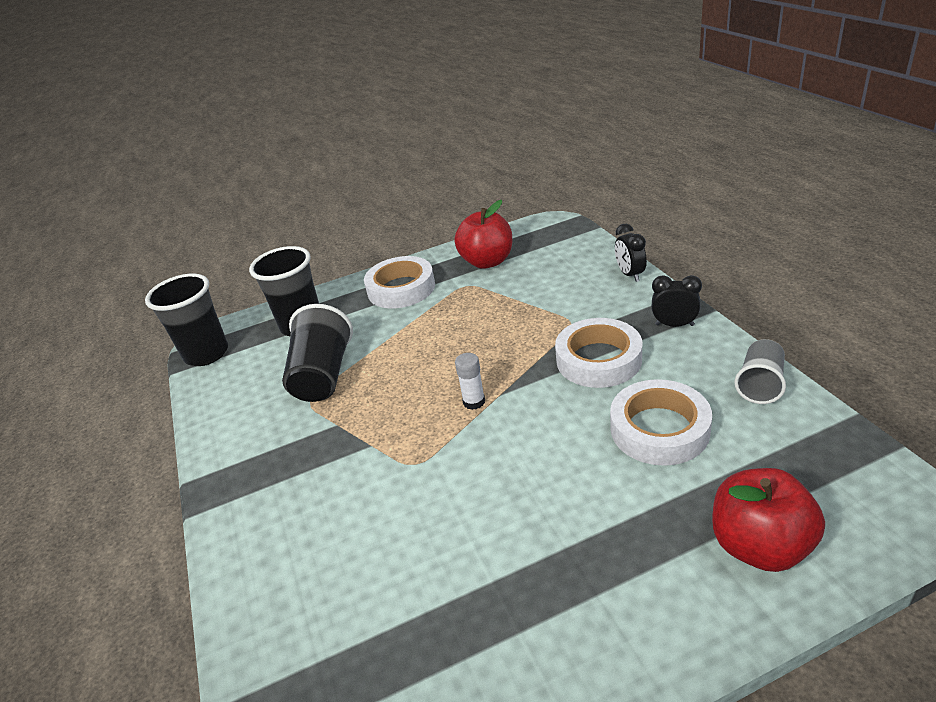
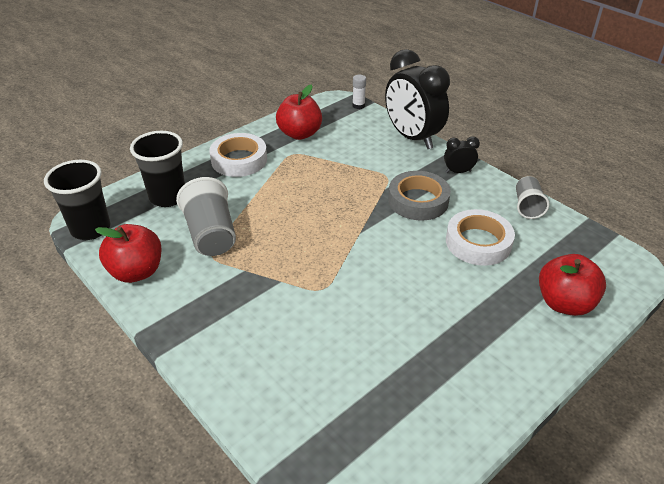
camera: 25 degrees left, 5 degrees up
black cup [282,304,353,402] -> grey cup [176,177,236,256]
white glue stick [455,353,485,410] -> white glue stick moved to [352,75,366,109]
white tape [555,318,642,388] -> grey tape [388,171,451,221]
black clock [615,224,647,282] -> black clock [385,49,450,149], size x2.27
none -> red apple [95,224,162,283]

